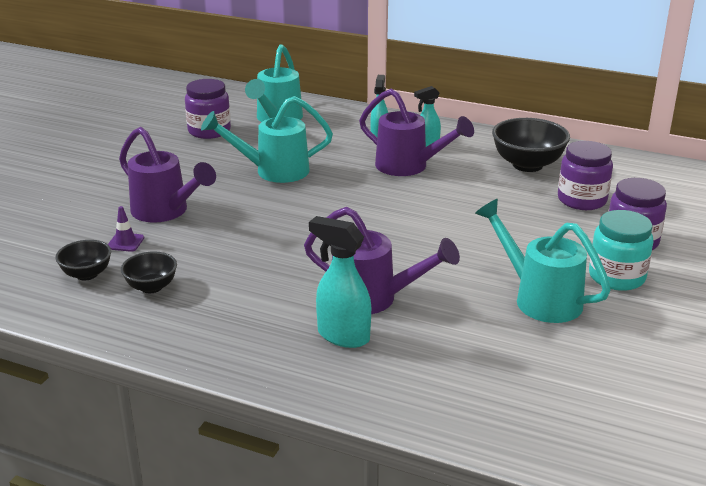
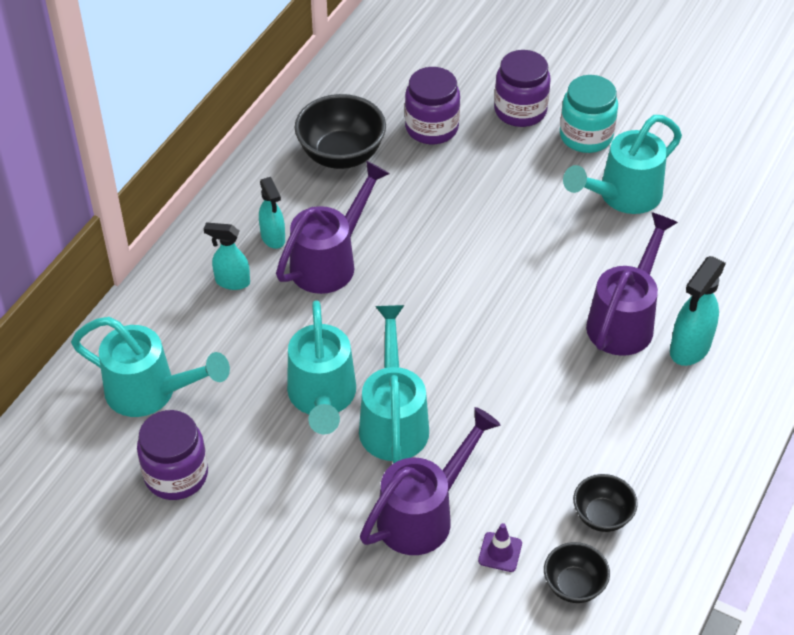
camera: 85 degrees left, 20 degrees up
none -> turquoise watering can [359,305,429,464]

